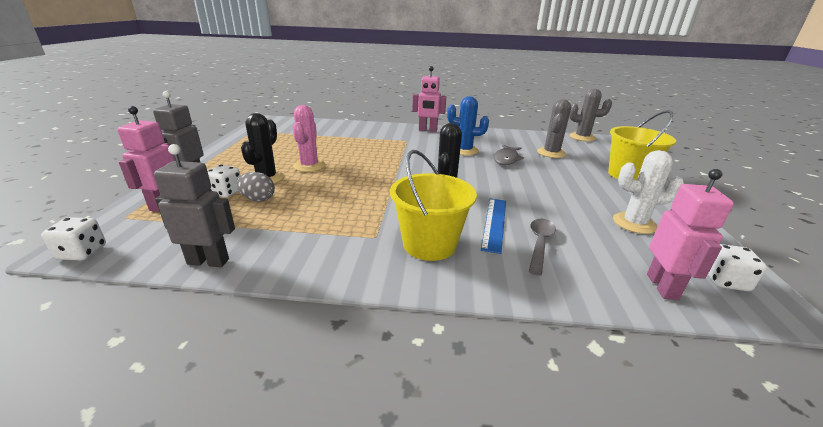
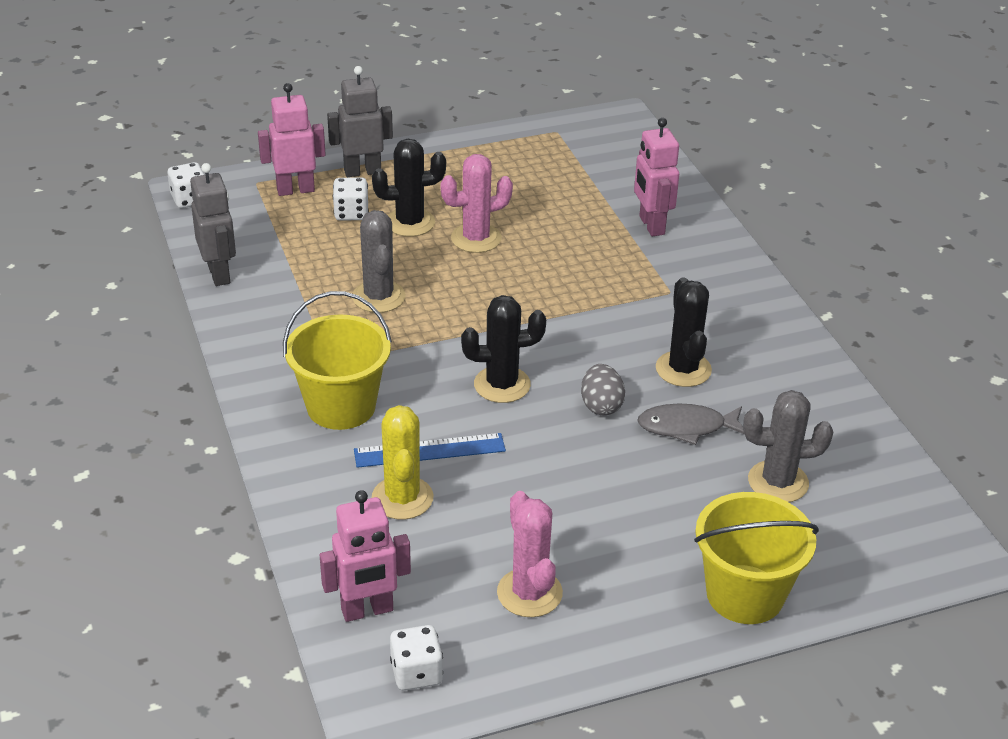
camera: 65 degrees right, 10 degrees up
grey egg [236,172,275,202] -> grey egg moved to [581,364,625,416]
pink robot [412,66,446,132] -> pink robot moved to [634,118,679,236]
blue cactus [447,96,489,156] -> black cactus [656,277,712,387]
grey spoon [529,219,556,276] -> yellow cactus [372,405,433,520]
grey cactus [569,89,612,141] -> grey cactus moved to [352,210,406,313]
white cactus [613,150,684,234] -> pink cactus [497,491,563,617]

